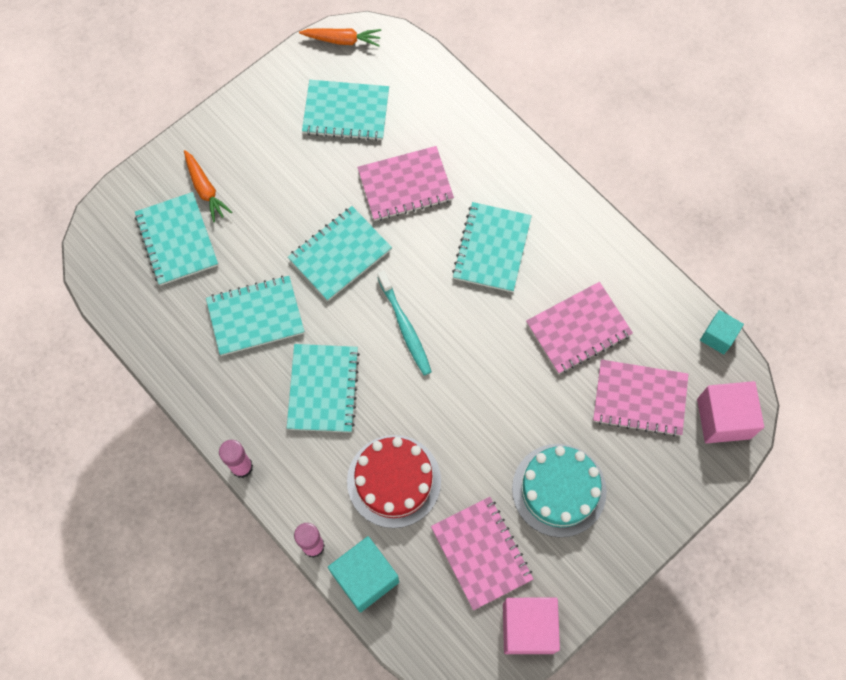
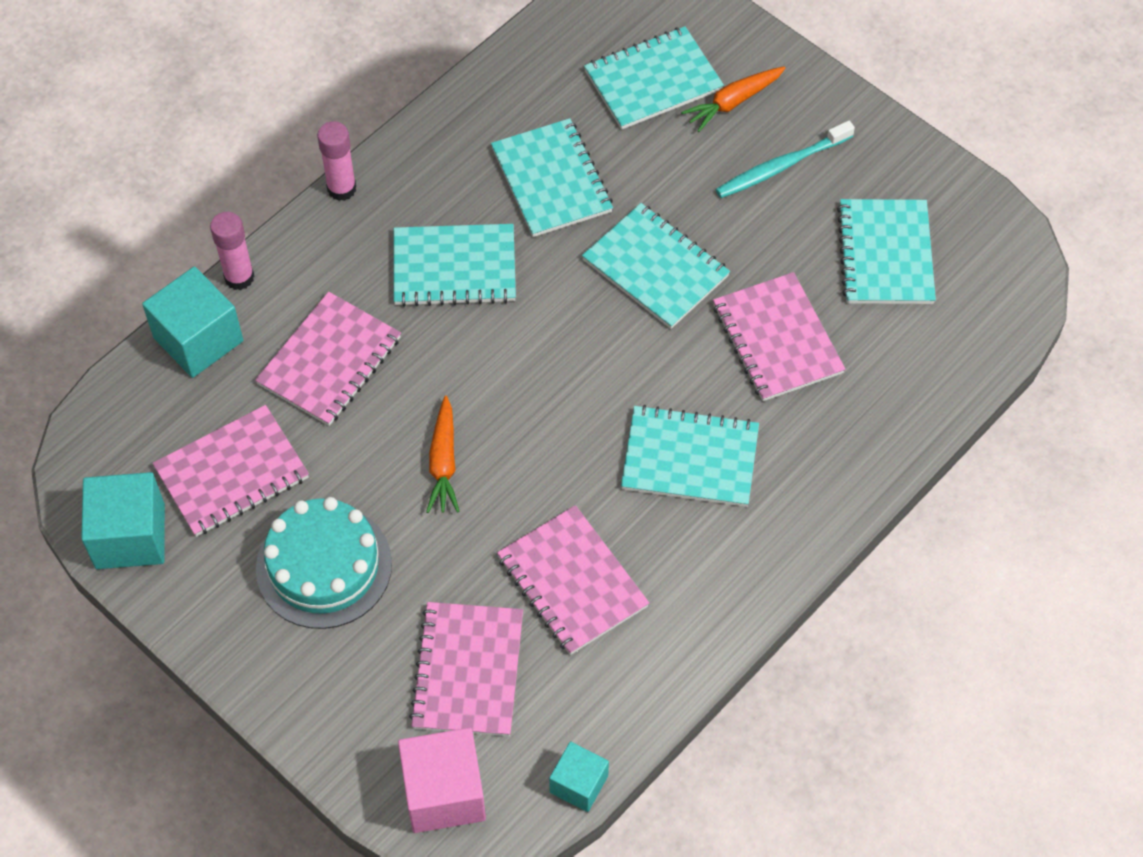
camera: 85 degrees right, 10 degrees down
orange carrot [299,28,381,47] -> orange carrot moved to [426,396,460,513]
red cake [347,435,441,528] -> pink notebook [255,292,401,426]
turquoise toothbrush [377,270,432,375] -> turquoise toothbrush moved to [715,121,855,198]
pink cube [503,598,560,654] -> turquoise cube [81,472,165,569]

